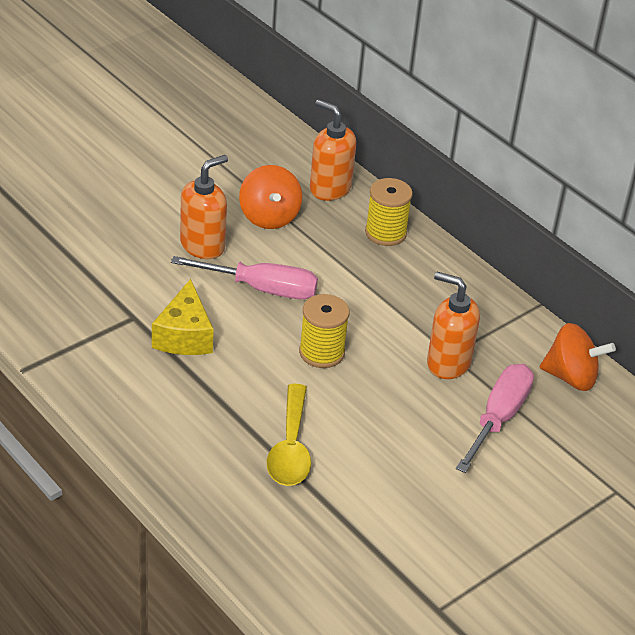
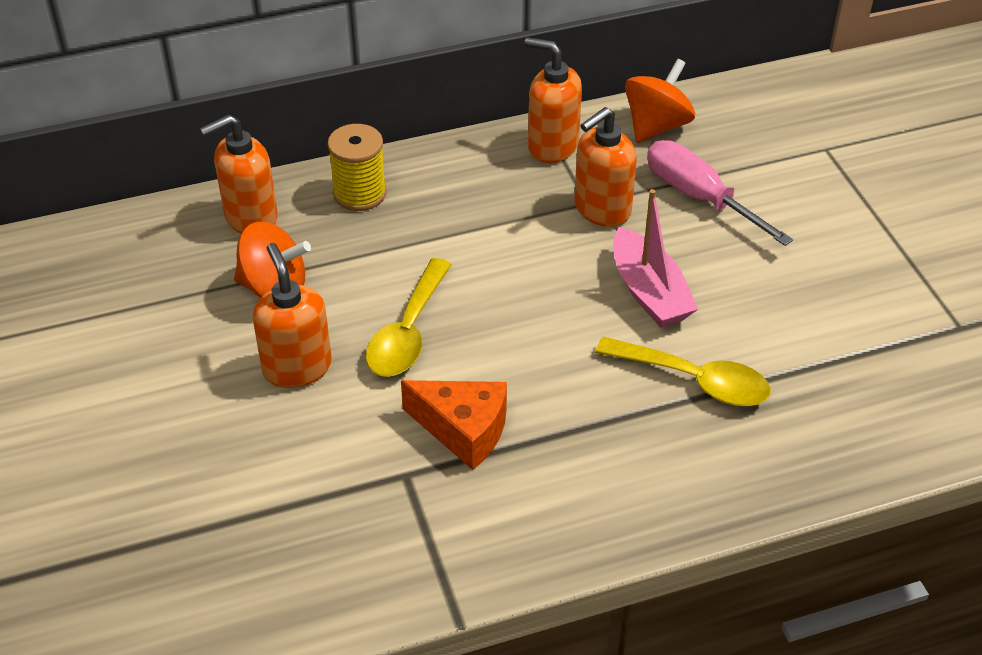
camera: 65 degrees left, 5 degrees up
yellow cheese [152,279,214,355] -> orange cheese [401,380,507,470]
pink screwdriver [171,256,318,300] -> yellow spoon [366,258,452,377]
yellow spool [299,294,350,368] -> none
none -> orange soap dispenser [524,37,582,163]
none -> pink boat [613,189,698,328]

